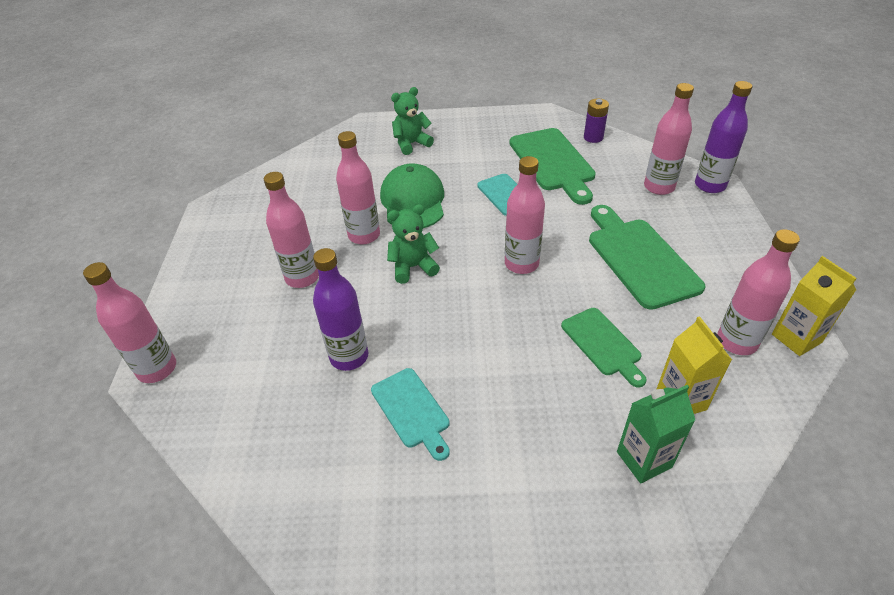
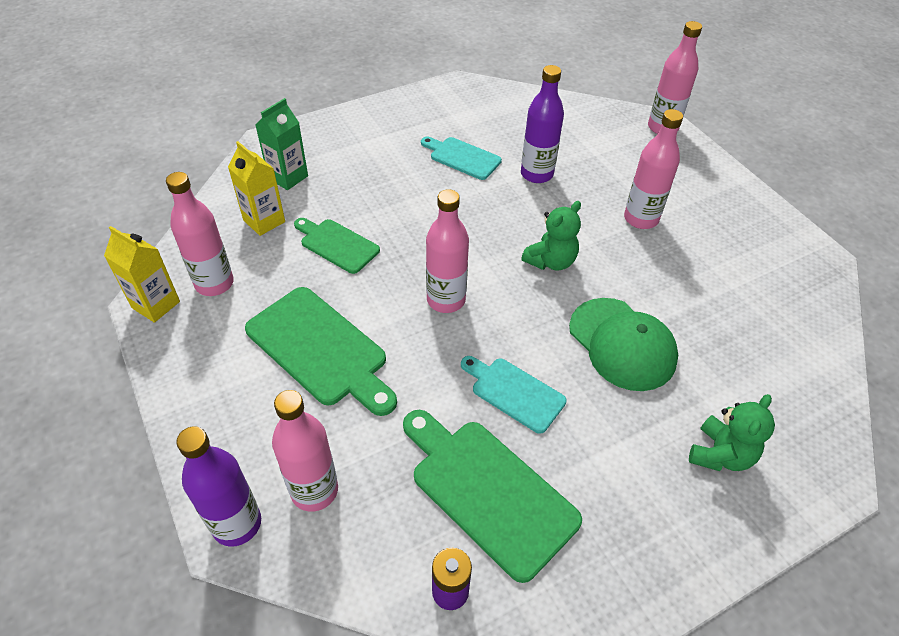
camera: 150 degrees right, 5 degrees up
pink bottle [336,131,380,244] -> none

